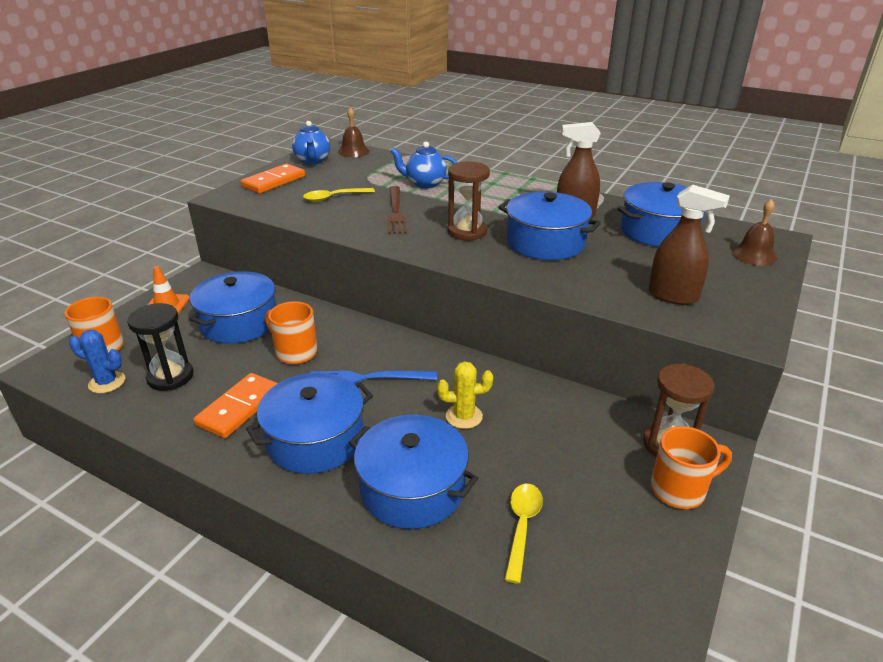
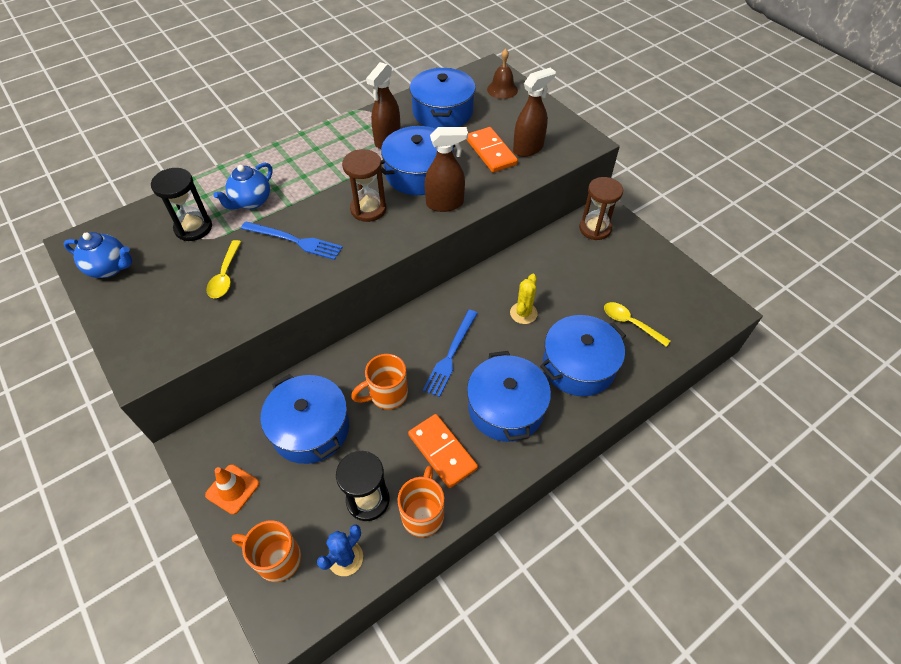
camera: 65 degrees left, 20 degrees up
orange domino [241,164,305,194] -> orange domino moved to [466,127,518,172]
brown bell [338,107,369,157] -> none
brown fork [387,186,407,234] -> blue fork [241,221,343,260]
orange mug [651,426,732,509] -> orange mug moved to [397,466,444,537]
none -> black hourglass [151,168,212,241]
none -> brown spray bottle [425,127,468,212]

